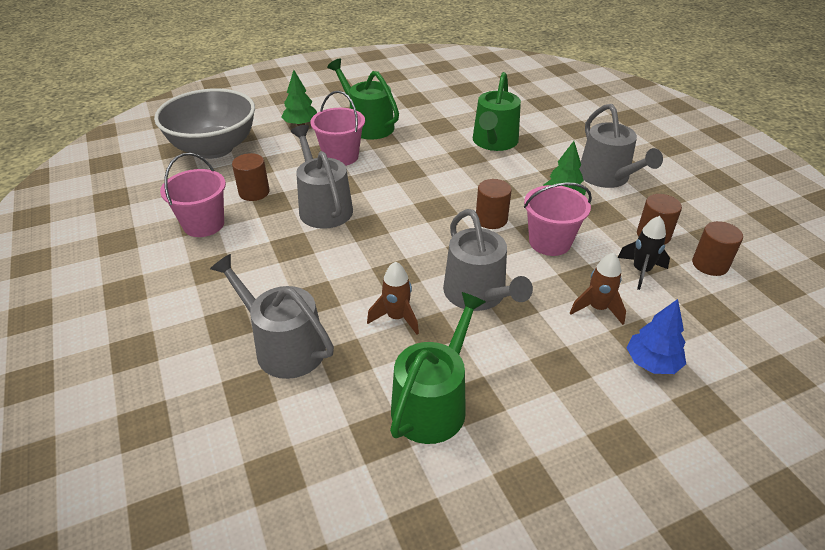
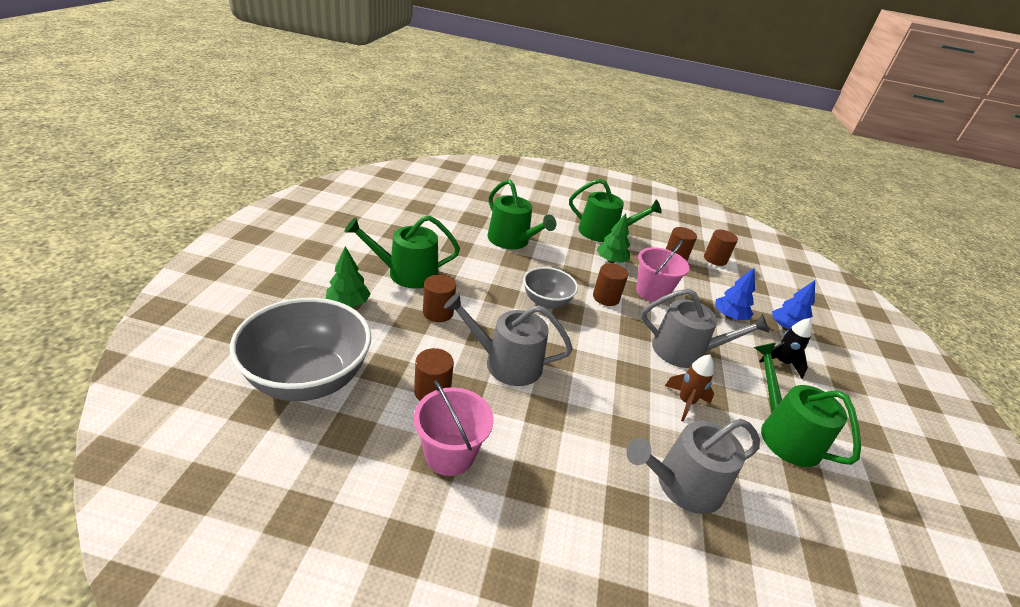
camera: 60 degrees left, 5 degrees down
pink bucket [310,91,365,166] -> brown cylinder [423,275,456,322]
brown rocket [570,252,626,325] -> blue tree [715,268,755,320]
grey watering can [579,104,663,188] -> green watering can [569,179,662,242]
black rocket [618,216,670,290] -> black rocket moved to [760,318,812,379]
none -> grey bowl [523,267,578,309]

